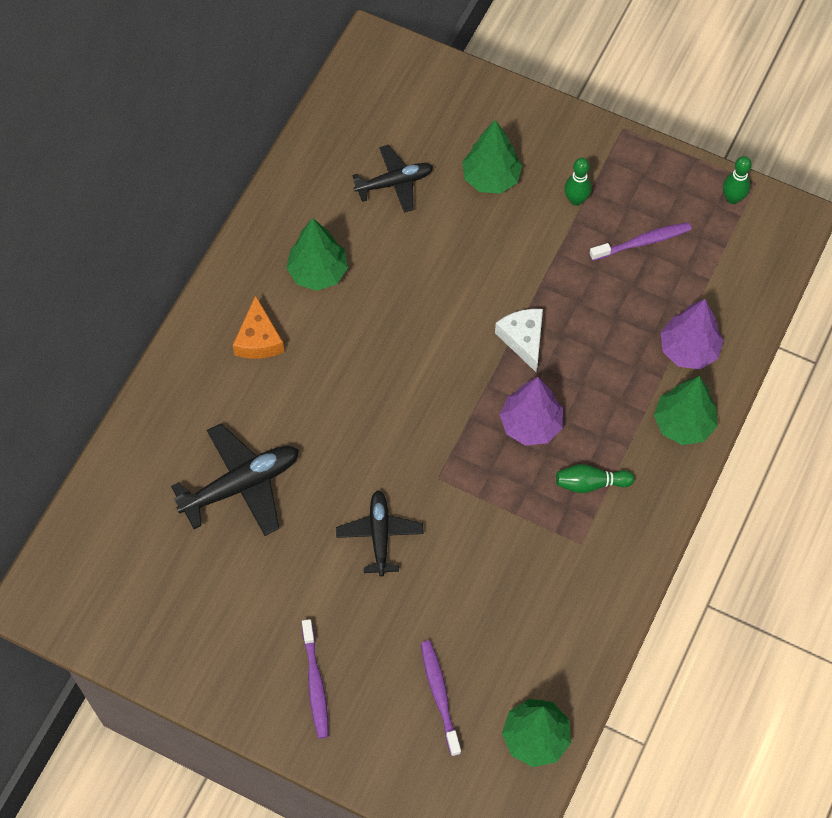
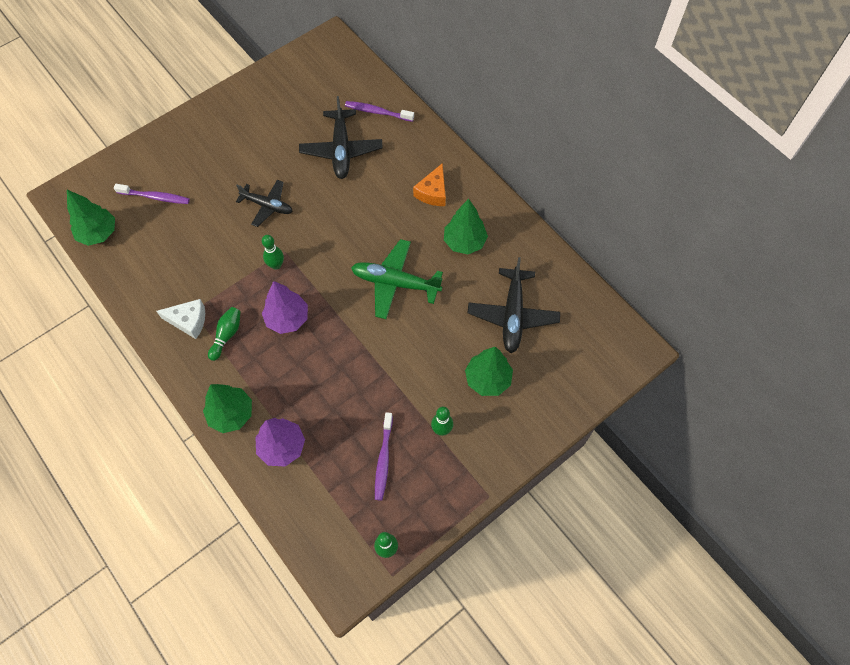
camera: 115 degrees right, 0 degrees up
orange cheese [233,295,284,359] -> orange cheese turned 90 degrees counterclockwise [413,163,446,206]
purple toothbrush [302,619,329,739] -> purple toothbrush moved to [345,101,414,122]
black plane [352,145,433,213] -> black plane [468,257,560,353], size x1.50
white cheese [495,309,543,372] -> white cheese moved to [156,299,205,339]
none -> green bowling pin [262,235,284,270]
none -> green plane [351,239,443,319]

